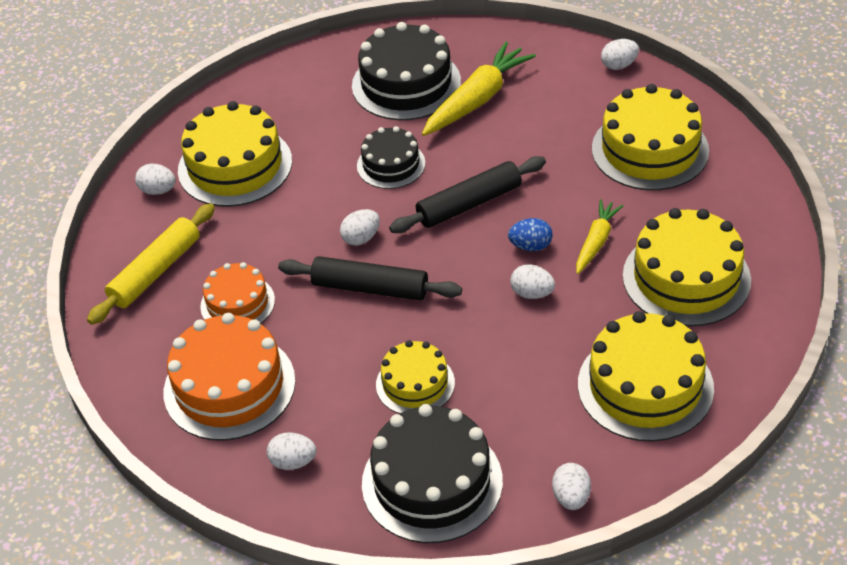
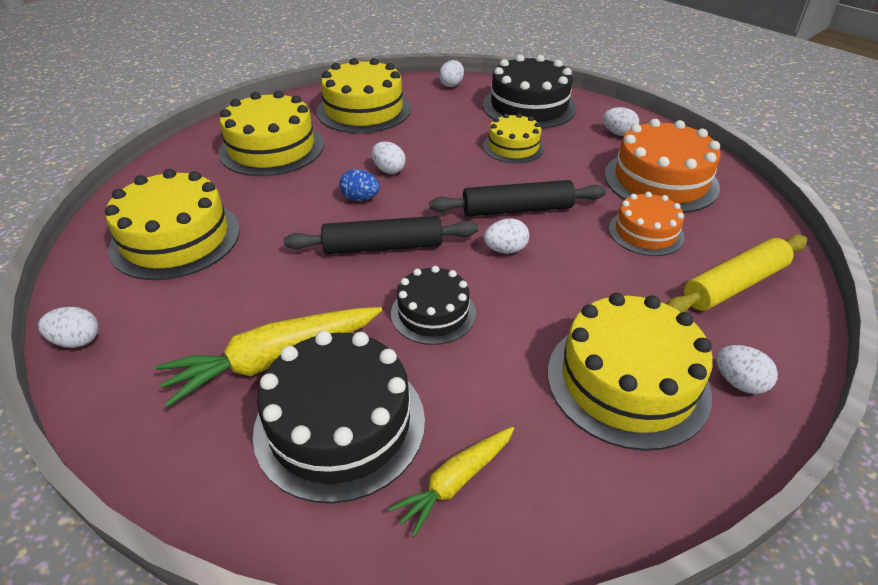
camera: 160 degrees left, 5 degrees down
black rolling pin [278,256,462,301] -> black rolling pin turned 45 degrees counterclockwise [429,180,606,216]
yellow carrot [576,199,624,274] -> yellow carrot moved to [388,427,514,537]

